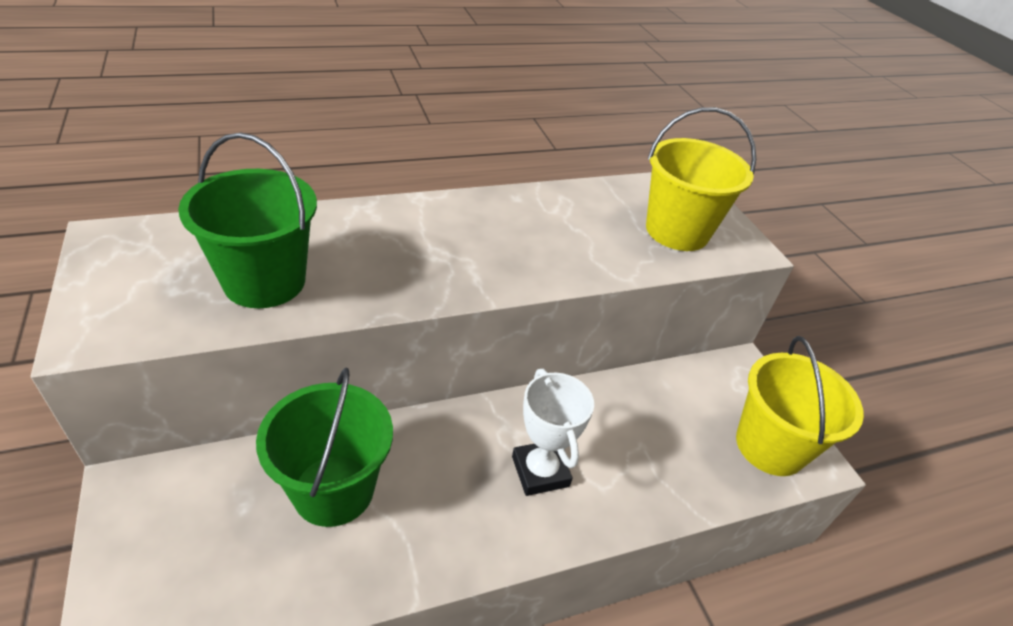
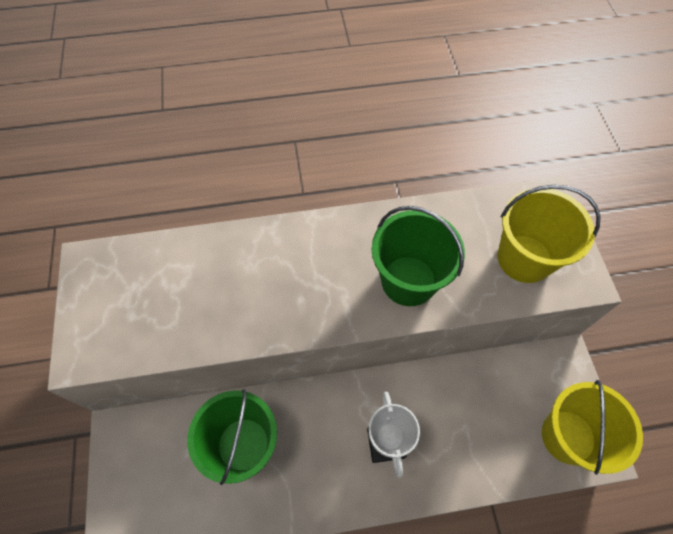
camera: 15 degrees right, 20 degrees up
green bucket [178,132,317,308] -> green bucket moved to [372,206,465,306]

